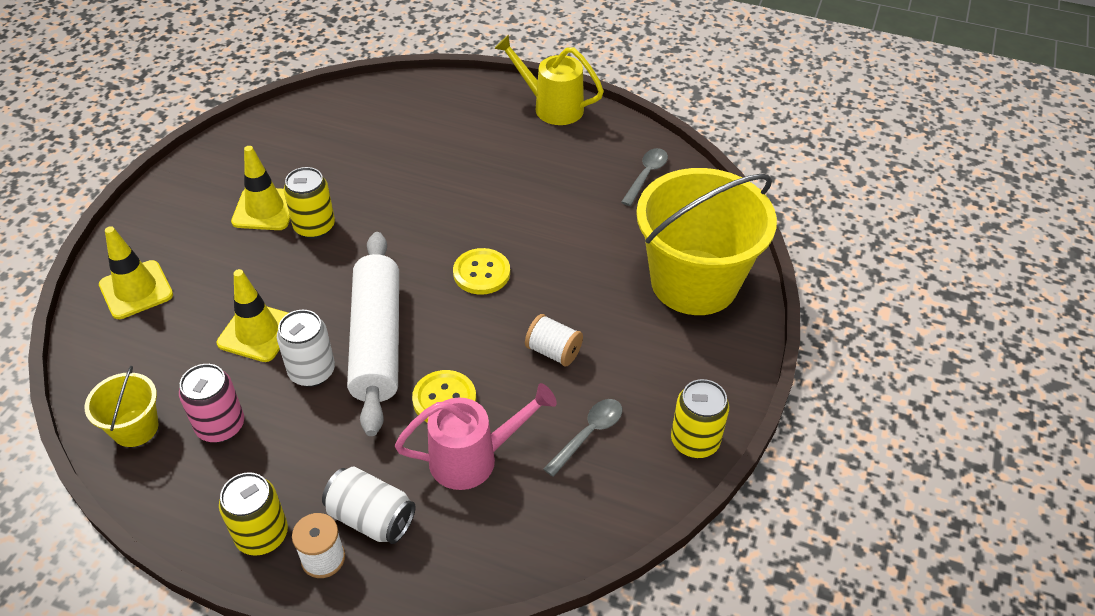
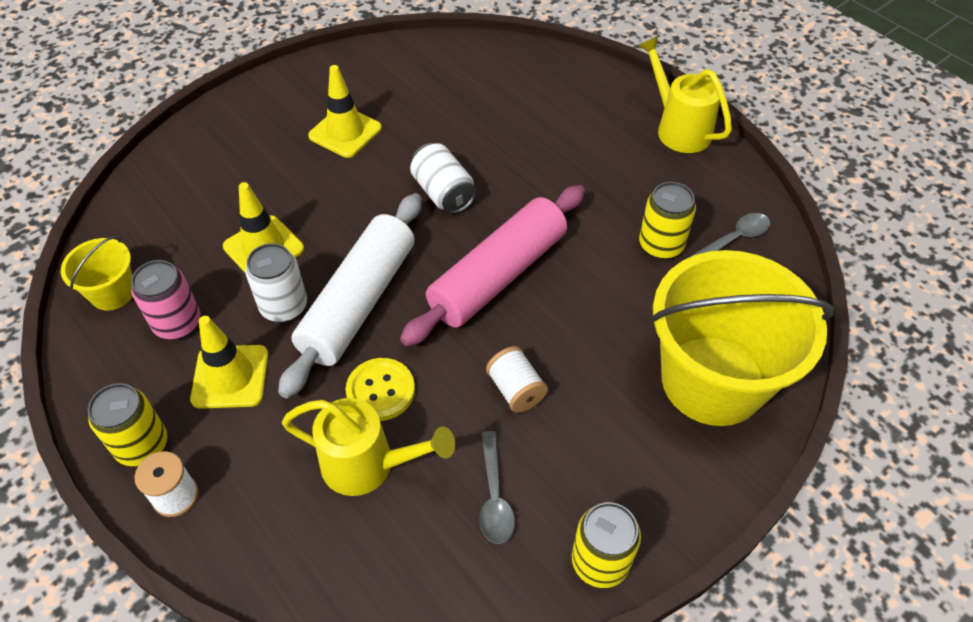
camera: 30 degrees right, 5 degrees up
yellow traffic cone [99,226,173,319] -> yellow traffic cone moved to [190,316,268,409]
yellow can [284,167,335,239] -> yellow can moved to [639,182,696,259]
white can [322,466,416,544] -> white can moved to [410,143,476,214]
pink watering can [395,383,557,490] -> yellow watering can [282,398,455,496]
yellow button [453,248,510,295] -> pink rolling pin [400,185,585,346]
grey spoon [543,399,622,477] -> grey spoon turned 105 degrees clockwise [480,431,515,544]

